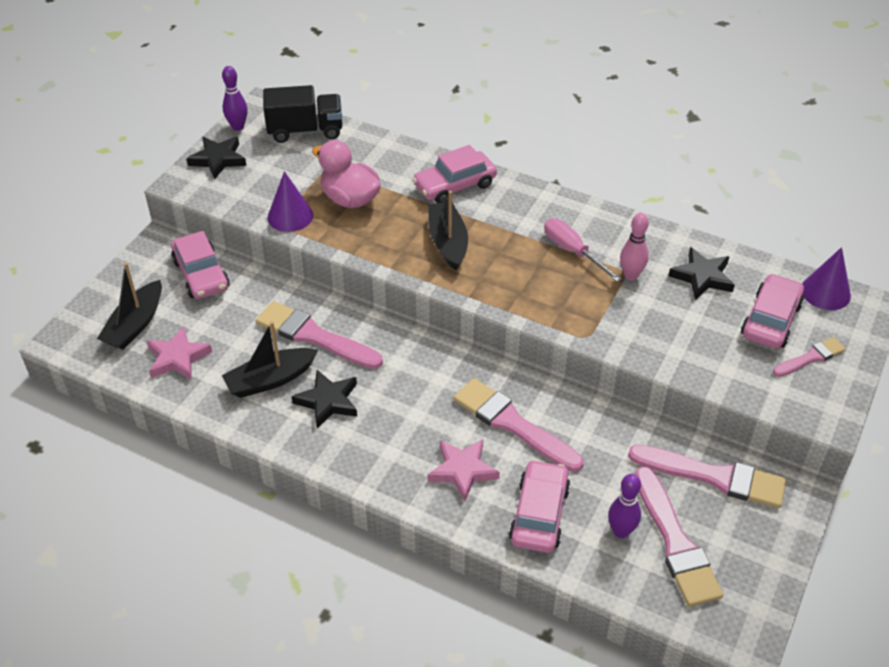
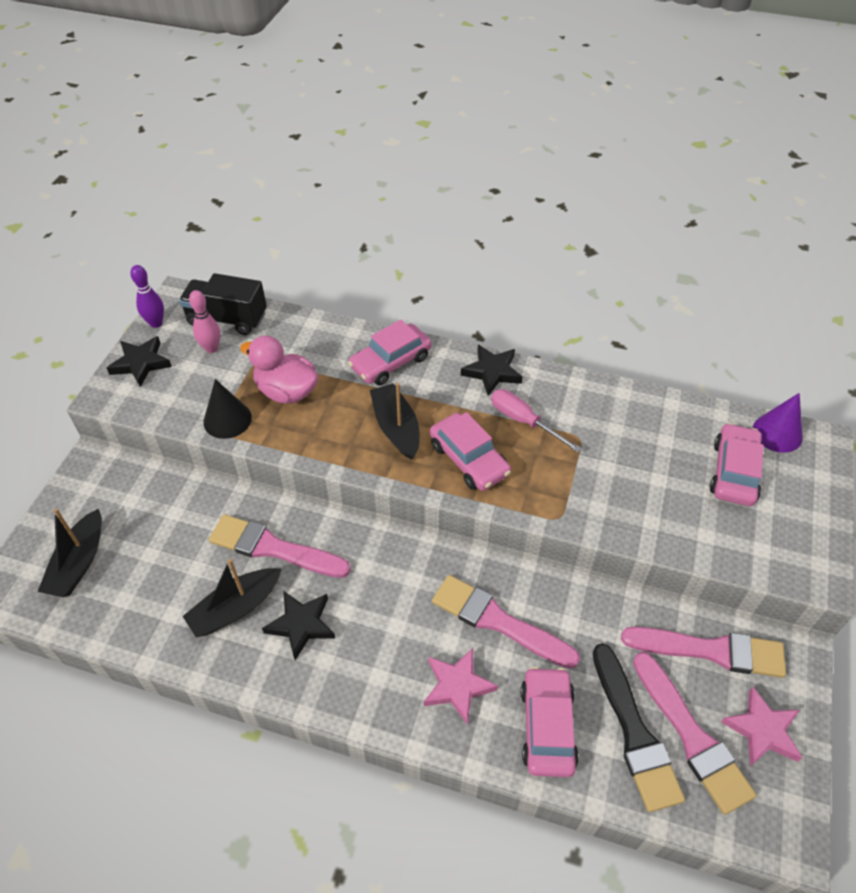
camera: 10 degrees left, 5 degrees up
pink star [146,326,212,380] -> pink star moved to [721,687,803,767]
pink car [171,231,230,299] -> pink car moved to [430,412,511,491]
black truck [263,85,342,143] -> black truck turned 150 degrees counterclockwise [179,273,267,335]
purple cone [267,171,313,232] -> black cone [203,379,252,439]
purple bowling pin [608,474,641,538] -> black brush [593,643,685,812]
pink bowling pin [620,213,649,280] -> pink bowling pin moved to [189,290,220,353]
black star [669,247,735,300] -> black star moved to [461,345,523,396]
pink brush [773,337,846,377] -> none

